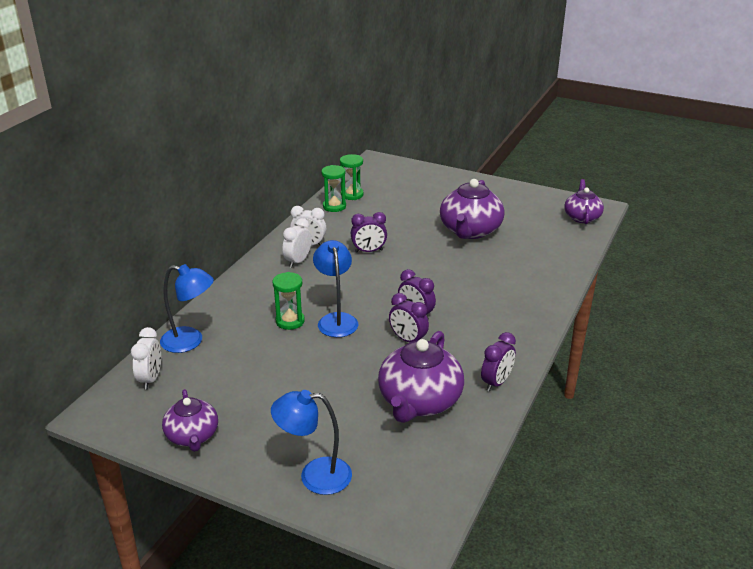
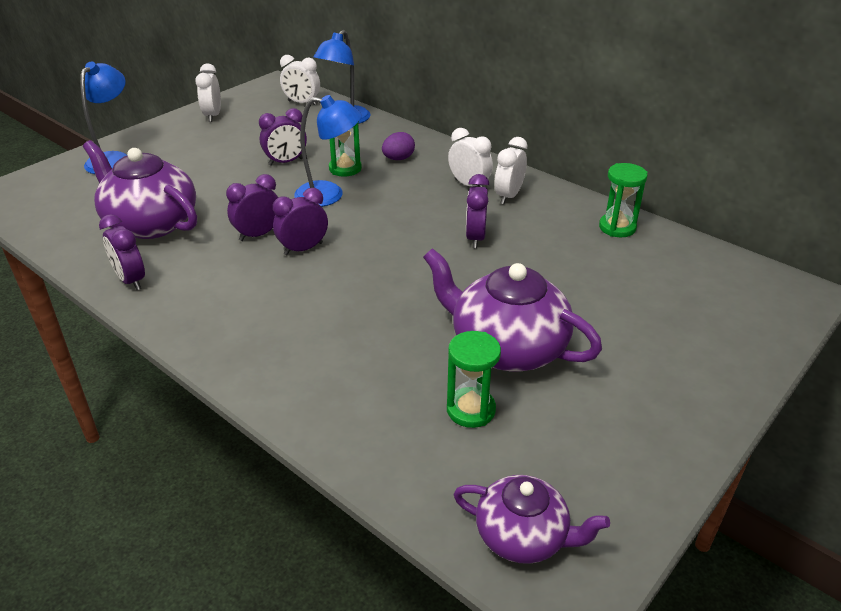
camera: 105 degrees right, 5 degrees up
purple teapot [162,389,218,452] -> white clock [195,63,221,122]
green hourglass [340,154,364,200] -> green hourglass moved to [447,331,501,428]
none -> purple clock [259,108,307,166]
none -> purple egg [382,132,415,160]

